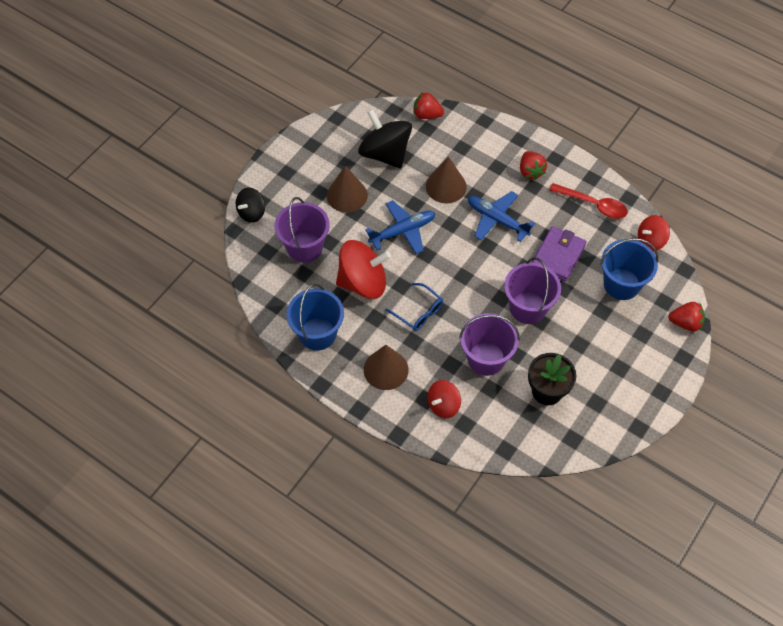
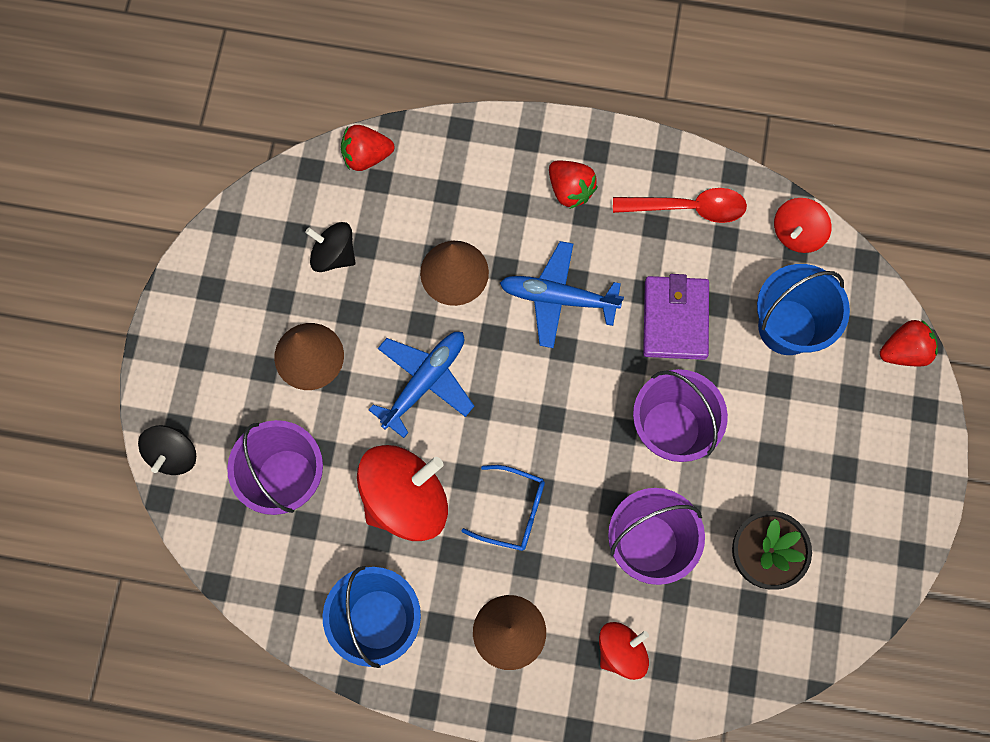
camera: 25 degrees left, 15 degrees up
black spinning top [358,109,412,168] -> black spinning top [305,222,355,272], size x0.57
red spinning top [428,380,461,418] -> red spinning top turned 150 degrees counterclockwise [599,622,649,680]

